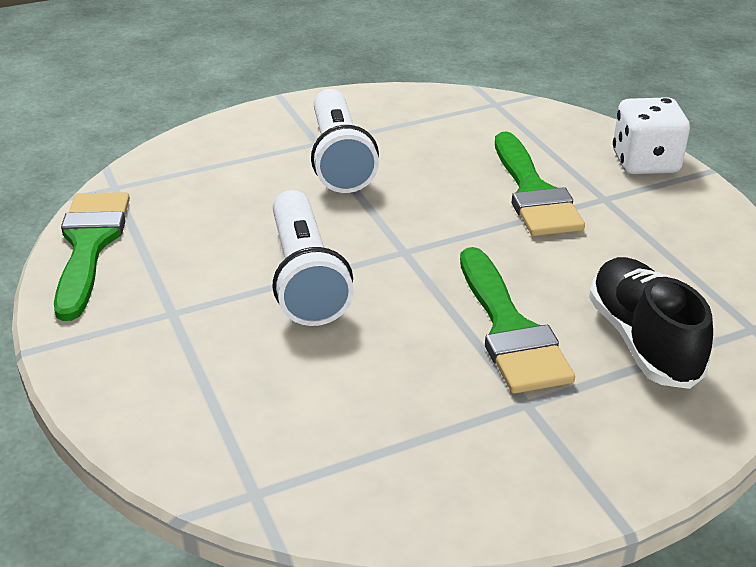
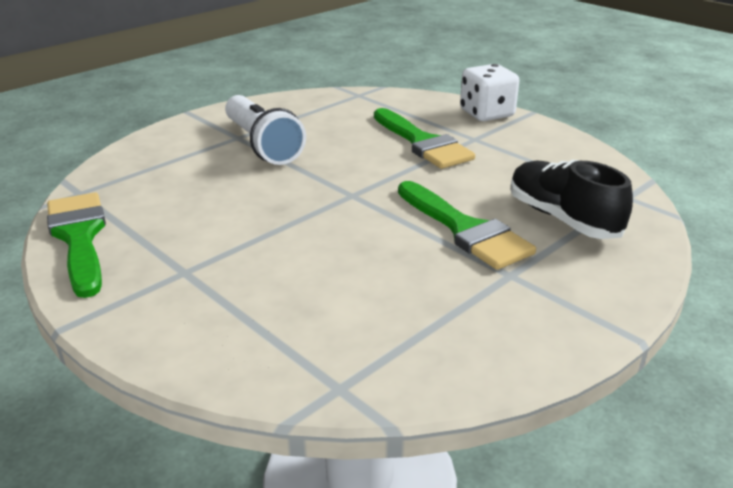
camera: 20 degrees left, 5 degrees down
white flashlight [272,190,354,326] -> none

